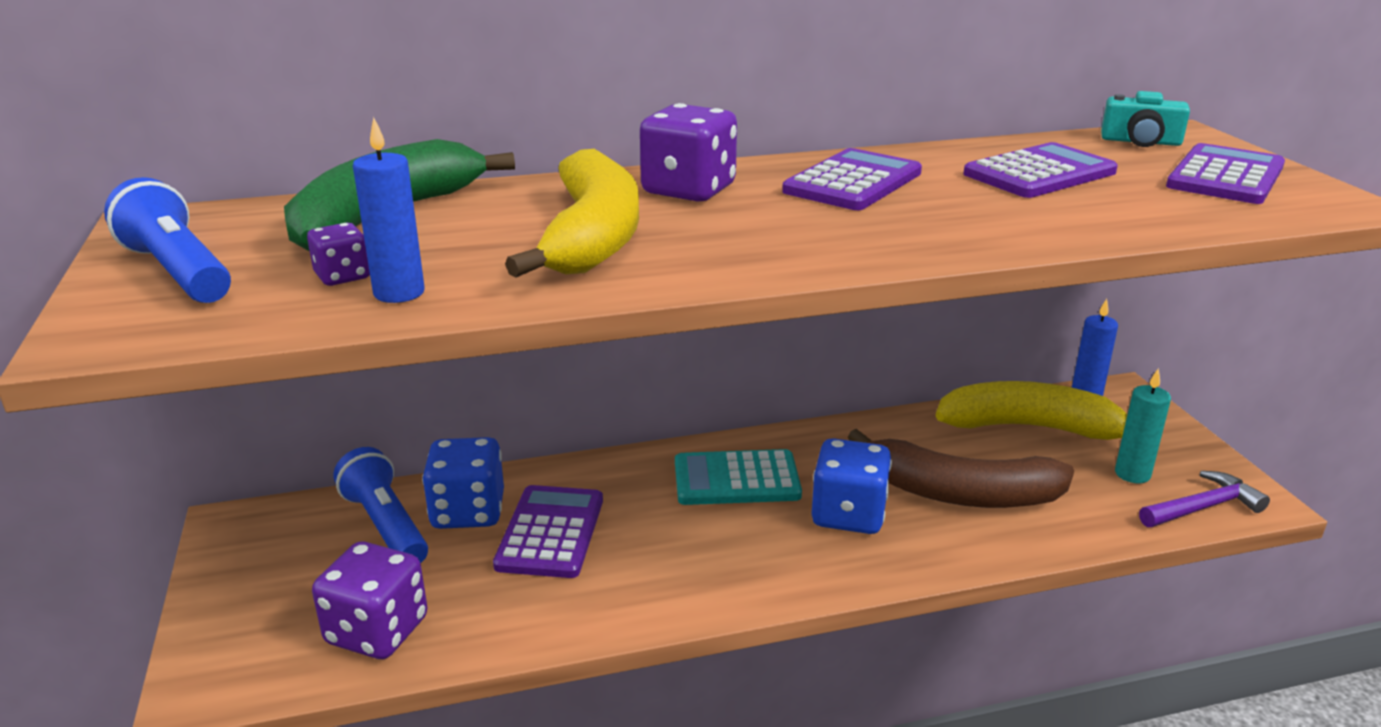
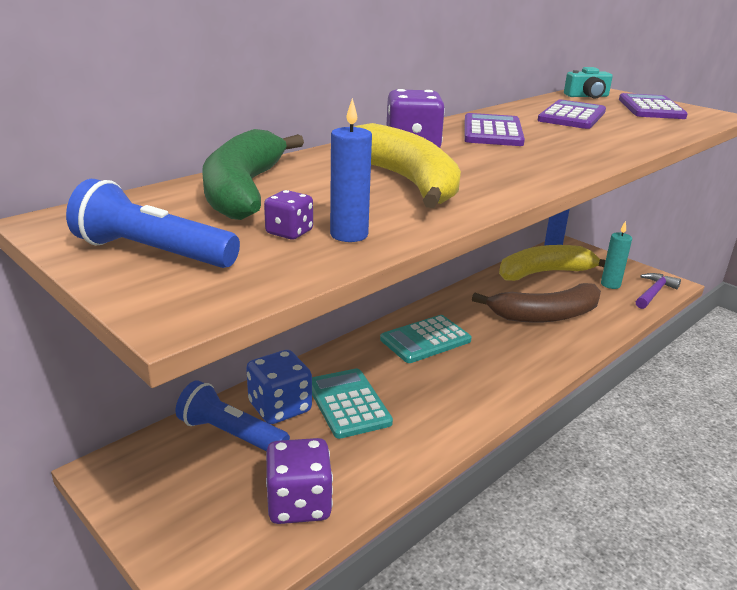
camera: 30 degrees left, 0 degrees up
purple calculator [493,485,603,578] -> turquoise calculator [312,368,393,439]
blue dice [812,438,892,534] -> none

